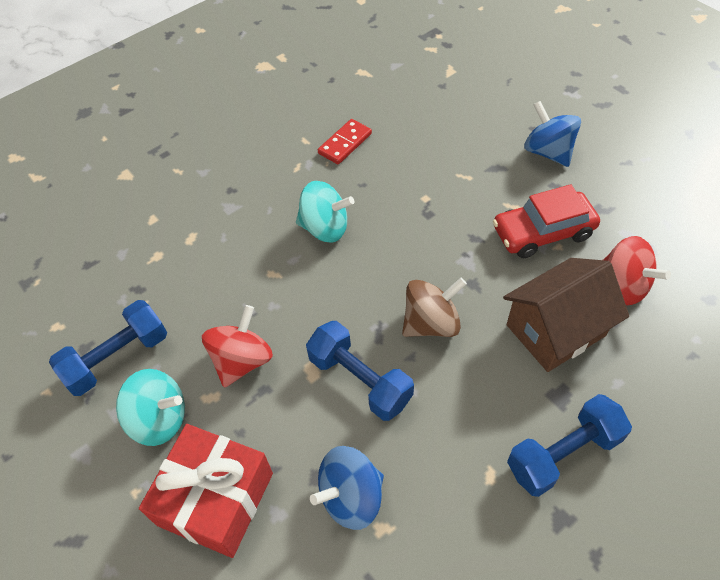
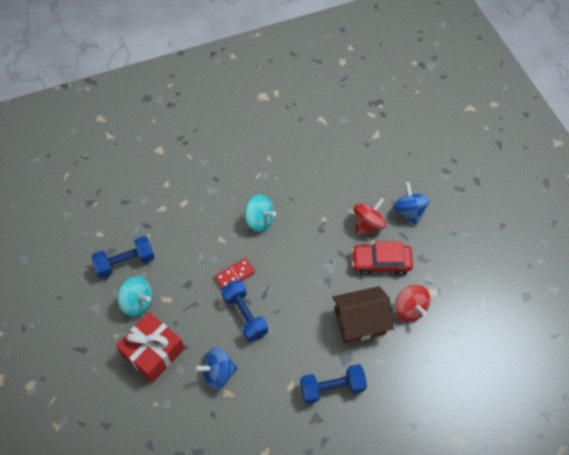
camera: 15 degrees right, 5 degrees up
red spinning top [202,305,273,387] -> red spinning top moved to [354,198,386,235]
red domino [318,119,372,164] -> red domino moved to [215,258,255,288]
brown spinning top [402,278,467,337] -> none

